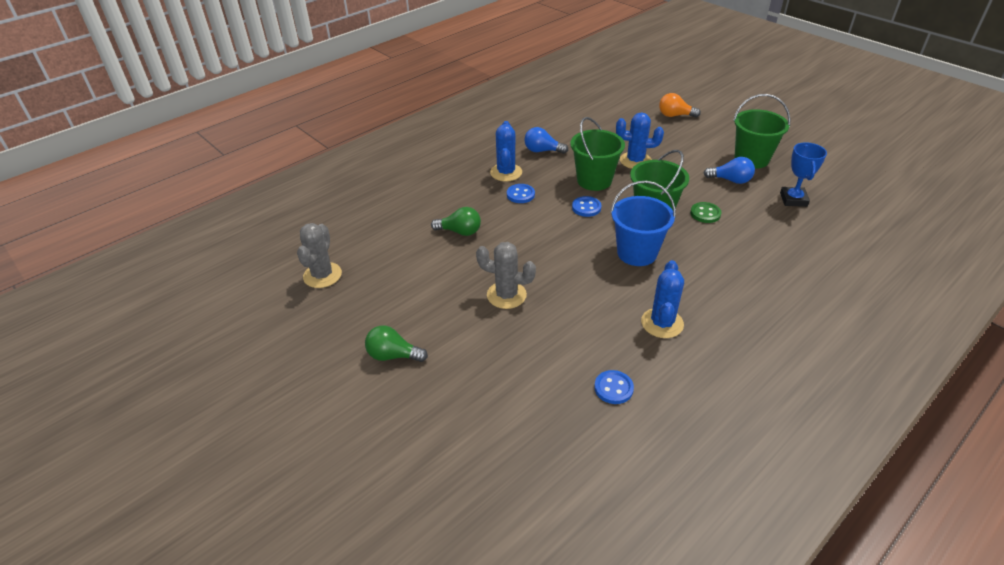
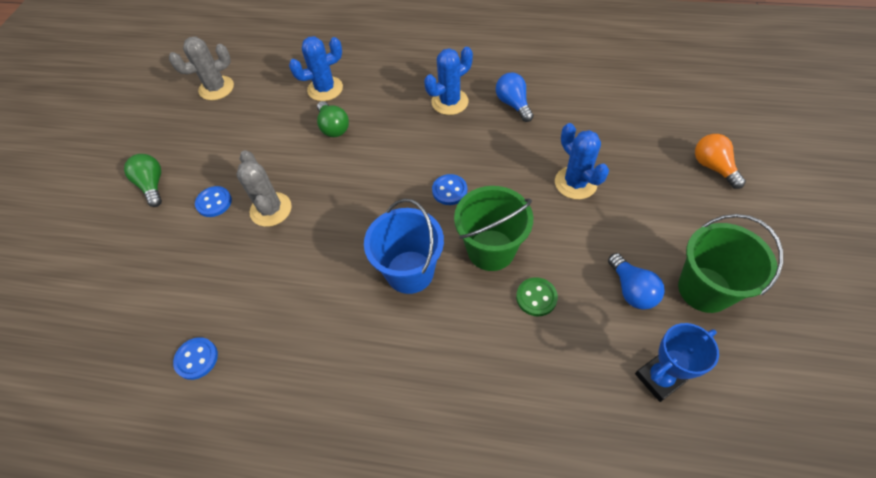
camera: 55 degrees right, 15 degrees up
blue button [507,184,535,203] -> blue button moved to [195,186,232,217]
green bucket [570,117,625,191] -> none
blue cactus [641,260,684,338] -> blue cactus moved to [289,36,343,101]

